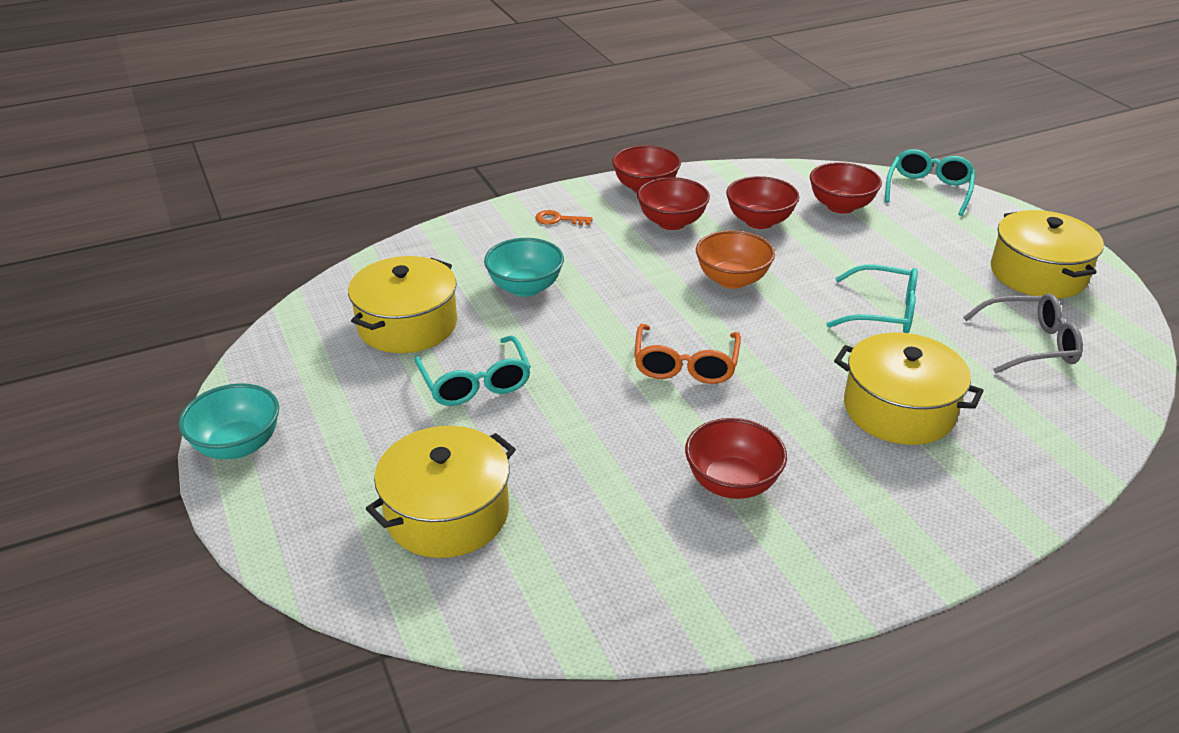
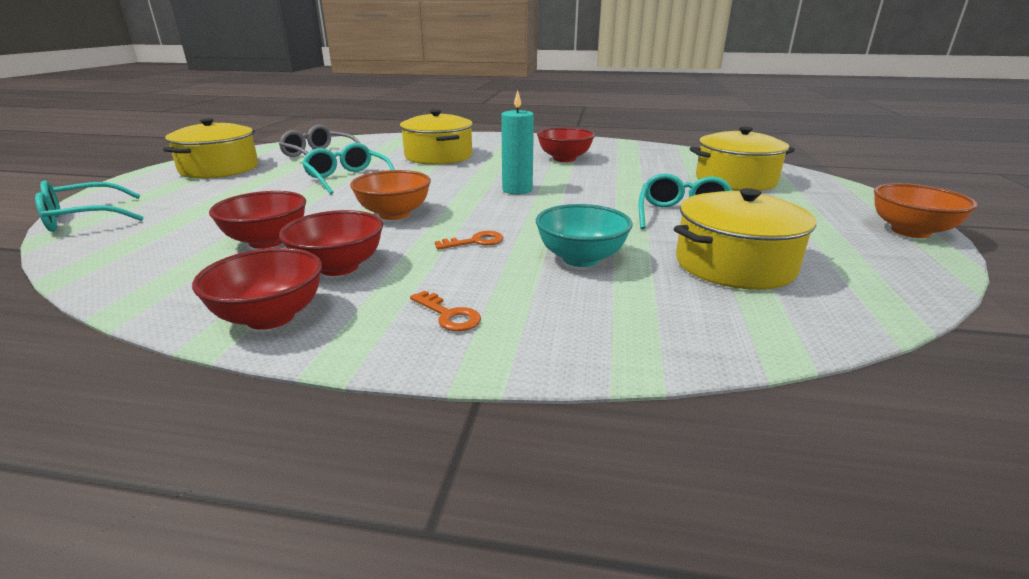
camera: 145 degrees left, 10 degrees down
turquoise bowl [179,383,279,459] -> orange bowl [874,183,977,238]
orange glasses [634,324,741,384] -> turquoise candle [501,90,534,194]
red bowl [810,162,882,214] -> none
none -> orange key [435,231,503,250]

